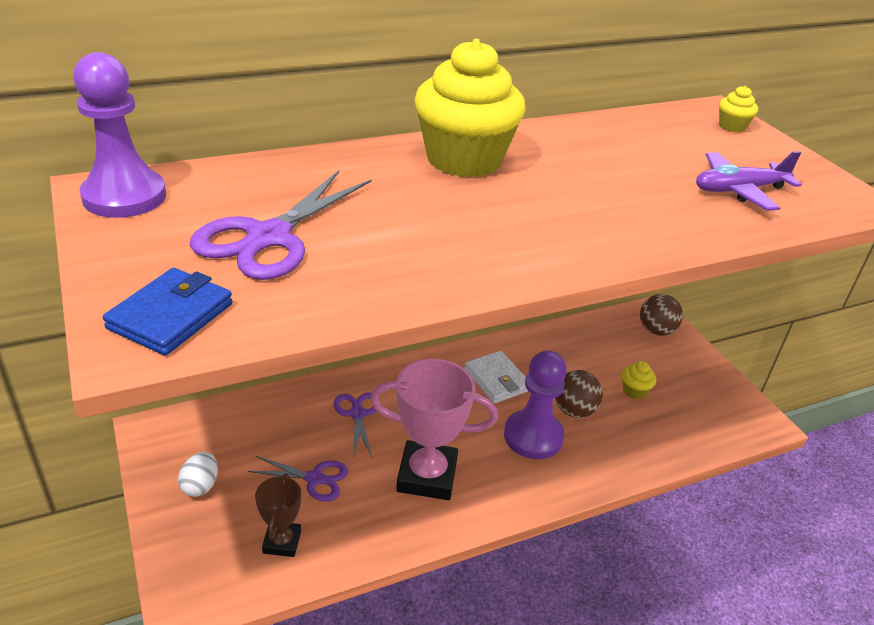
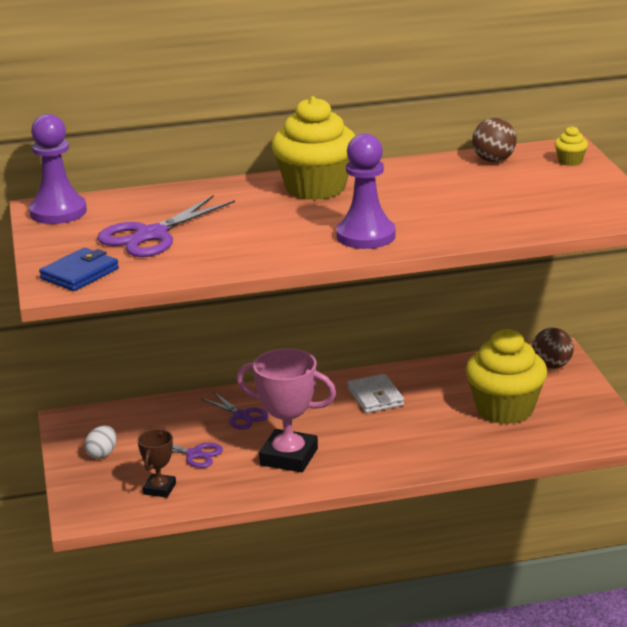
camera: 15 degrees right, 10 degrees down
purple scissors [334,392,380,458] -> purple scissors turned 135 degrees clockwise [201,391,269,430]
purple pawn [504,351,567,459] -> purple pawn moved to [336,133,396,249]
brown ball [555,370,603,418] -> brown ball moved to [472,118,517,162]
yellow cupcake [622,361,656,399] -> yellow cupcake [465,329,547,424], size x2.50
purple plane [696,151,802,211] -> none

